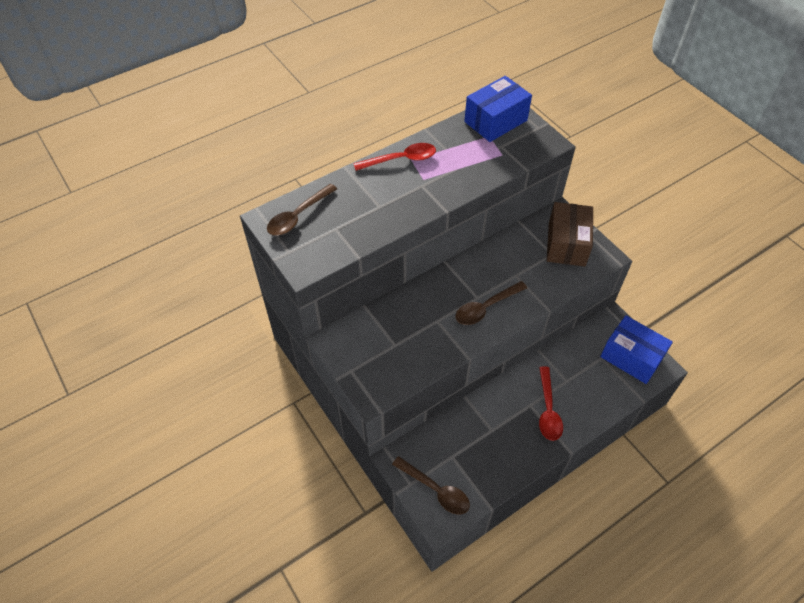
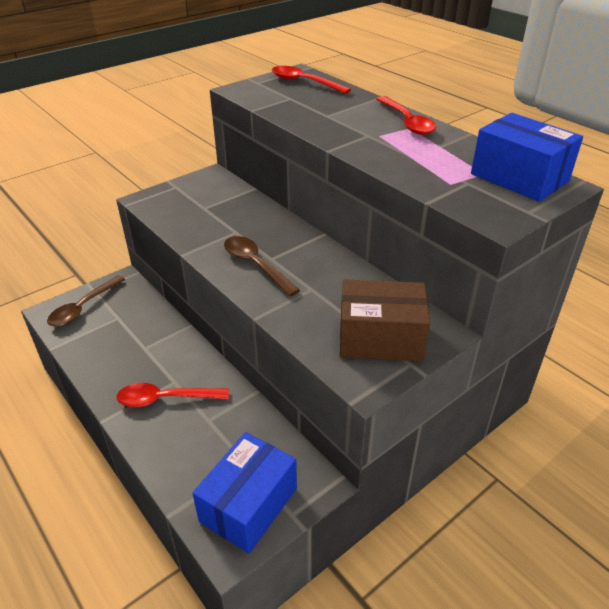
camera: 85 degrees right, 15 degrees down
brown spoon [267,183,337,236] -> red spoon [272,66,351,94]

